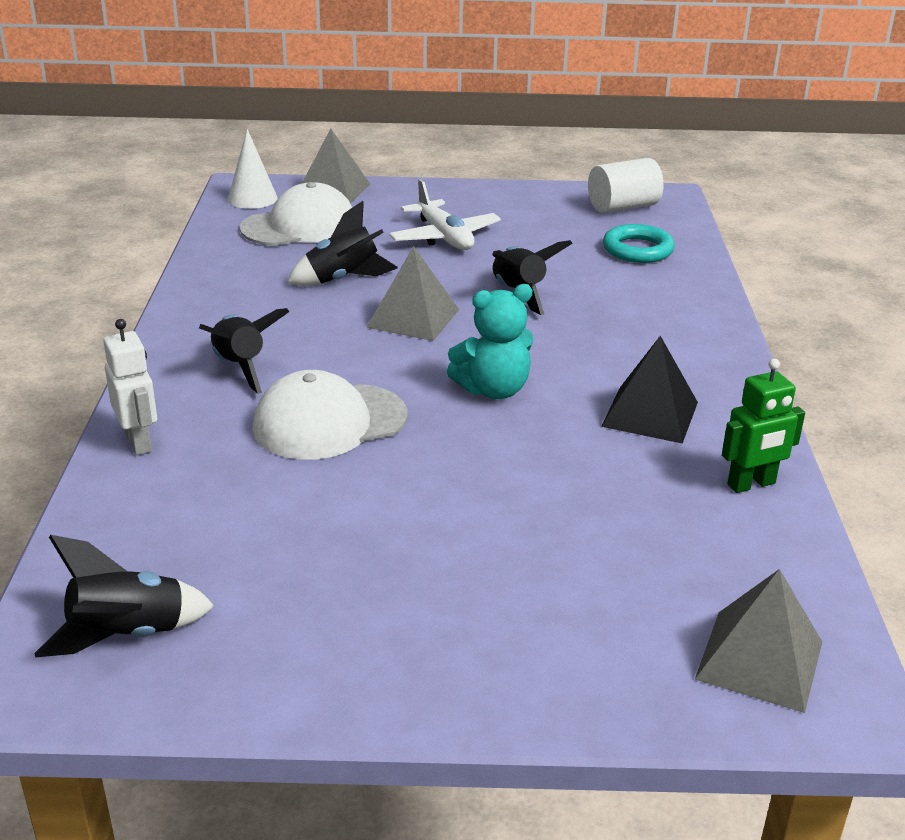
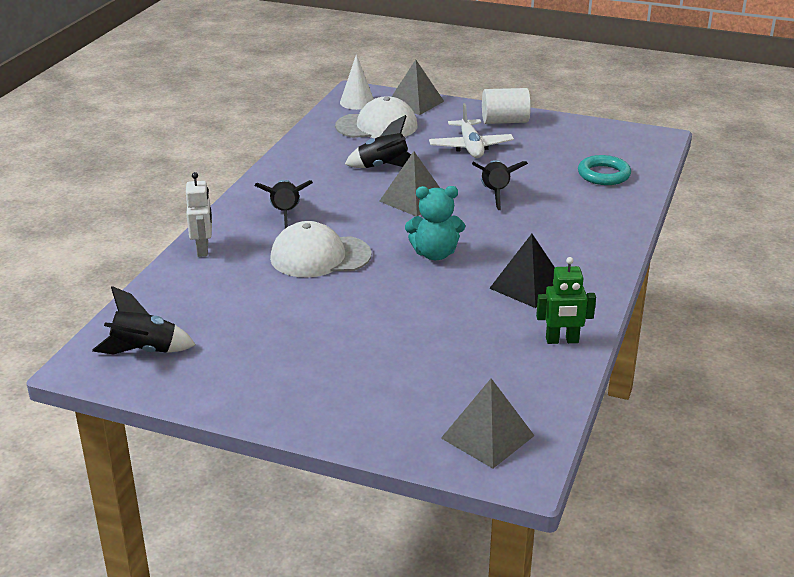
camera: 20 degrees right, 0 degrees up
white cylinder [588,158,664,213] -> white cylinder moved to [482,88,531,124]

